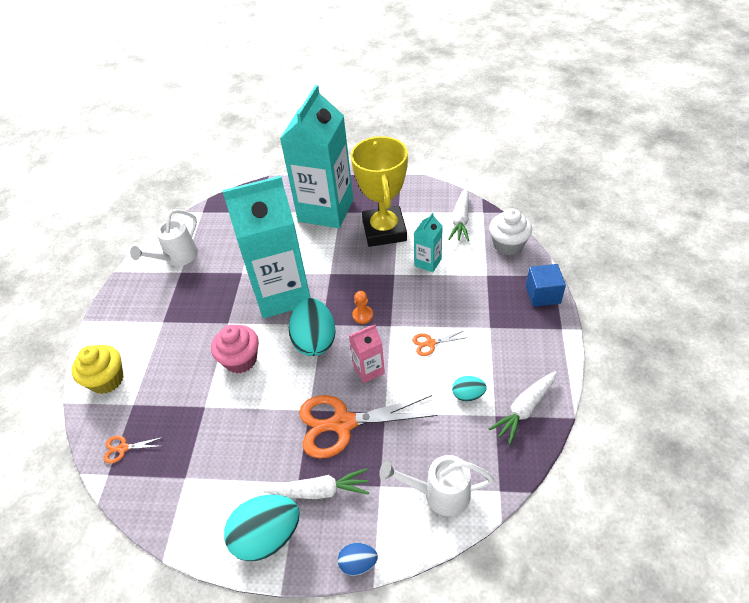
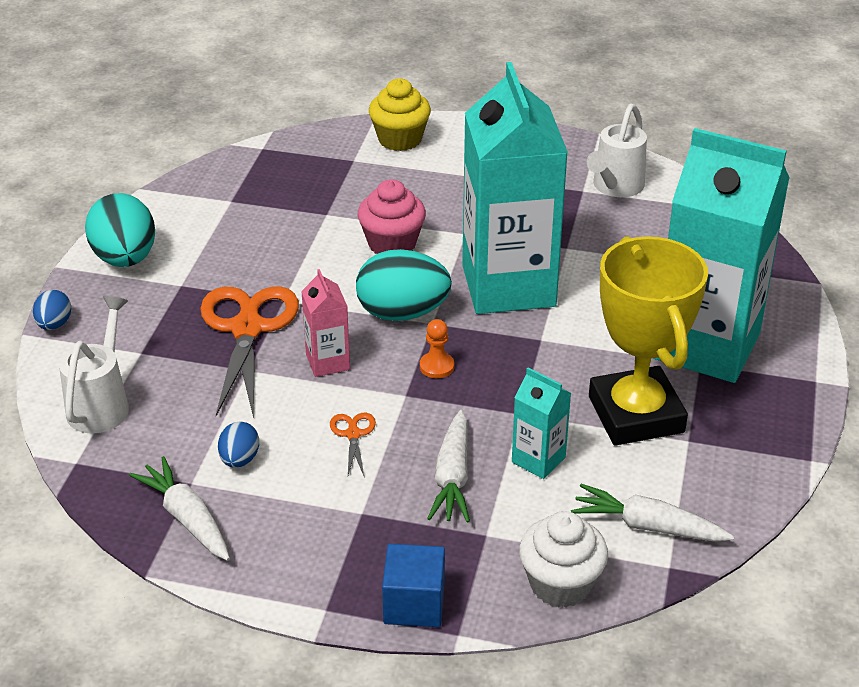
camera: 95 degrees right, 10 degrees down
orange scissors [103,436,163,463] -> none
white watering can [130,209,198,266] -> white watering can turned 105 degrees counterclockwise [587,104,647,197]
white carrot [263,468,369,499] -> white carrot moved to [427,410,470,523]
yellow trophy [351,136,408,247] -> yellow trophy turned 75 degrees clockwise [589,236,708,446]
turquoise egg [452,376,487,402] -> blue egg [218,422,259,468]

